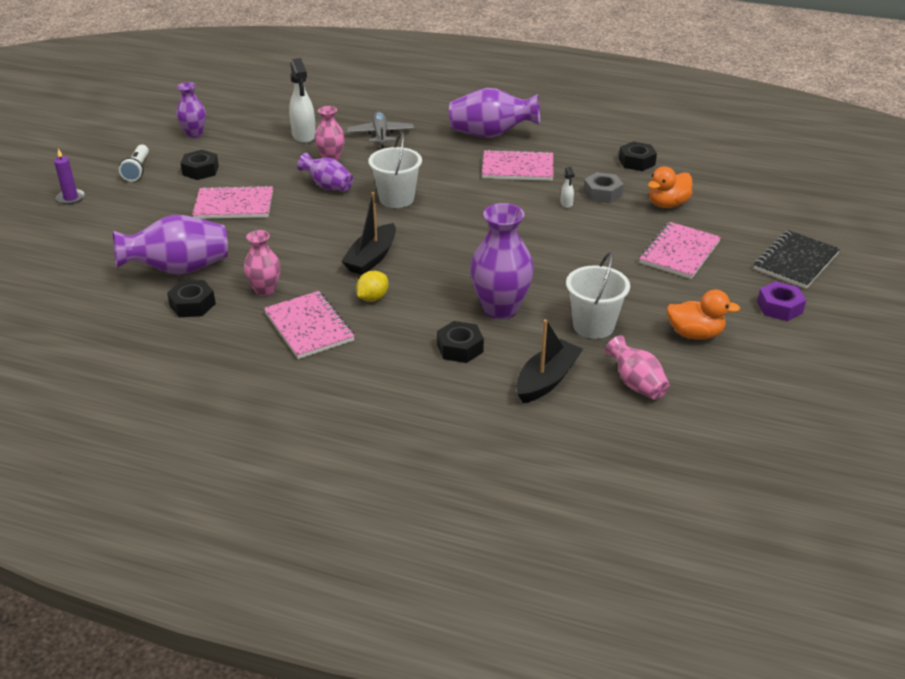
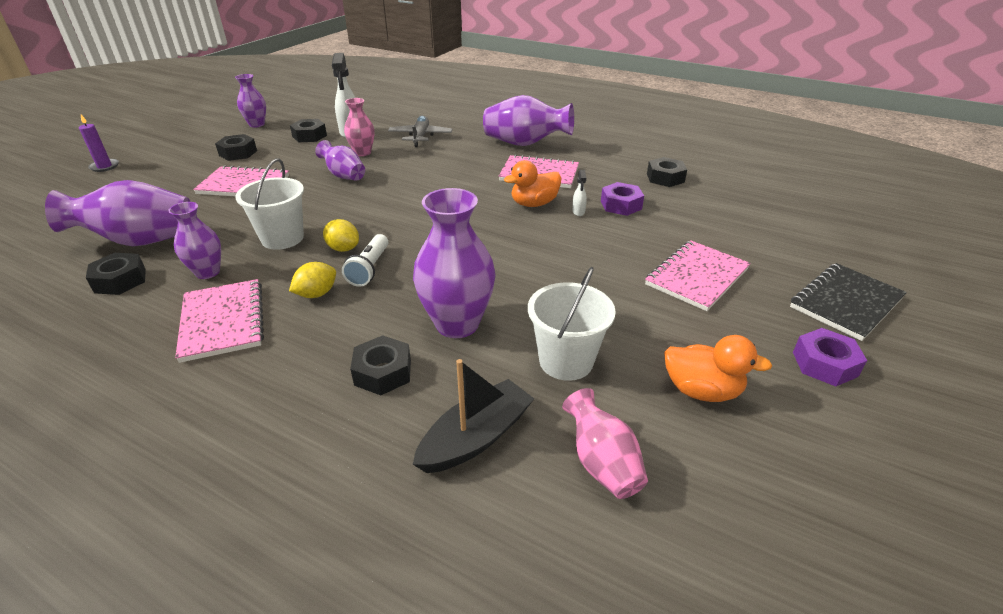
camera: 10 degrees right, 0 degrees up
white flashlight [119,145,149,181] -> white flashlight moved to [342,234,388,287]
pink vase [244,230,280,296] -> purple vase [168,202,221,279]
black boat [341,192,396,275] -> yellow lemon [323,219,359,252]
white bucket [368,132,422,208] -> white bucket moved to [235,158,304,250]
grey nut [583,172,624,204] -> purple nut [601,182,644,216]
orange duck [648,167,692,208] -> orange duck moved to [504,160,562,207]
none -> black nut [290,119,327,142]

